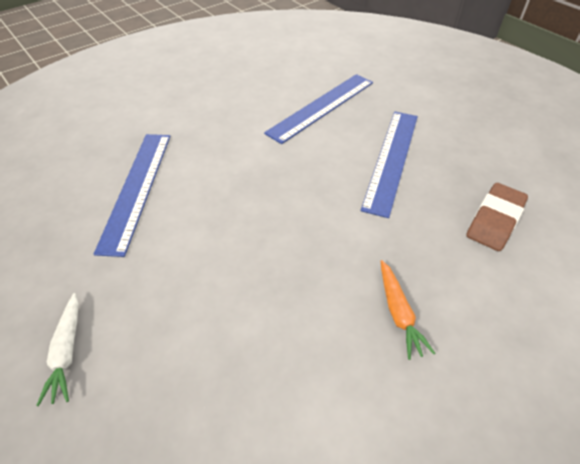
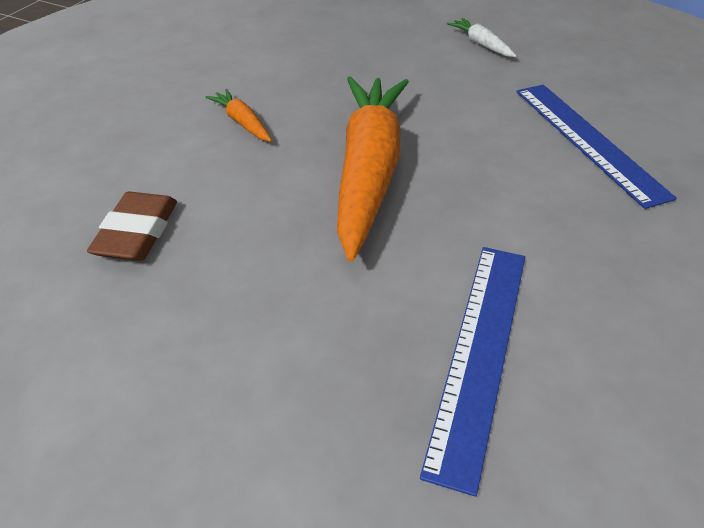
camera: 155 degrees right, 5 degrees down
blue ruler [361,112,418,218] -> none
none -> orange carrot [337,76,409,261]

